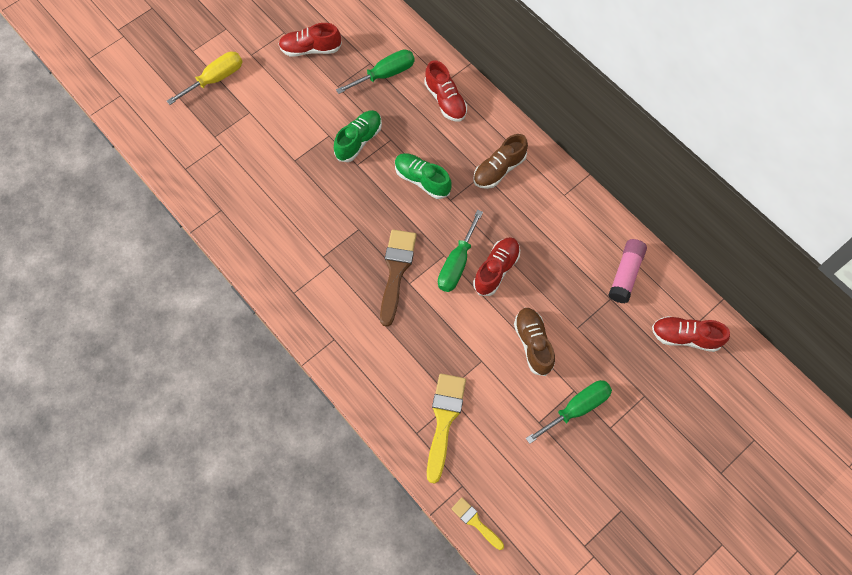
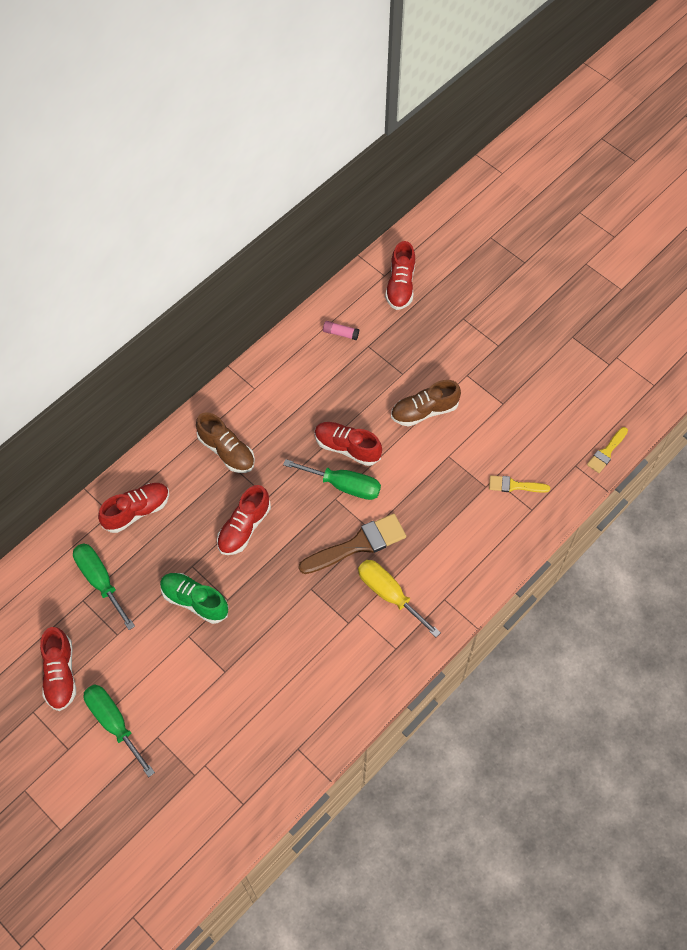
camera: 95 degrees left, 5 degrees down
yellow screwdriver [167,52,243,105] -> yellow screwdriver moved to [358,560,441,637]
brown brush [380,230,417,327] -> brown brush turned 150 degrees clockwise [299,514,406,574]
green shoe [395,153,452,199] -> red shoe [217,485,271,555]
yellow brush [427,374,466,484] -> yellow brush [489,475,550,493], size x0.56
green screwdriver [526,380,612,444] -> green screwdriver moved to [83,684,155,777]
pink glue stick [609,239,647,303] -> pink glue stick [323,321,359,340], size x0.55

